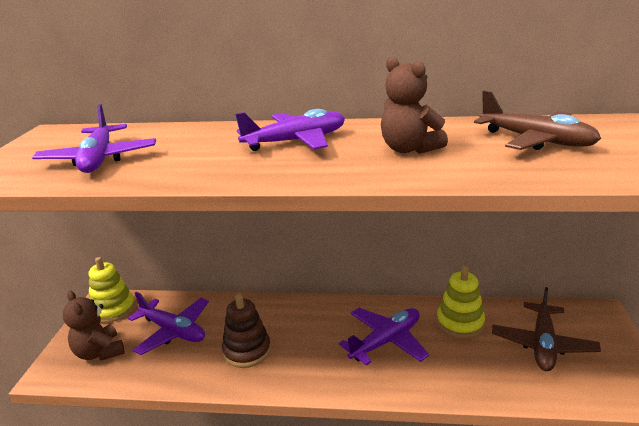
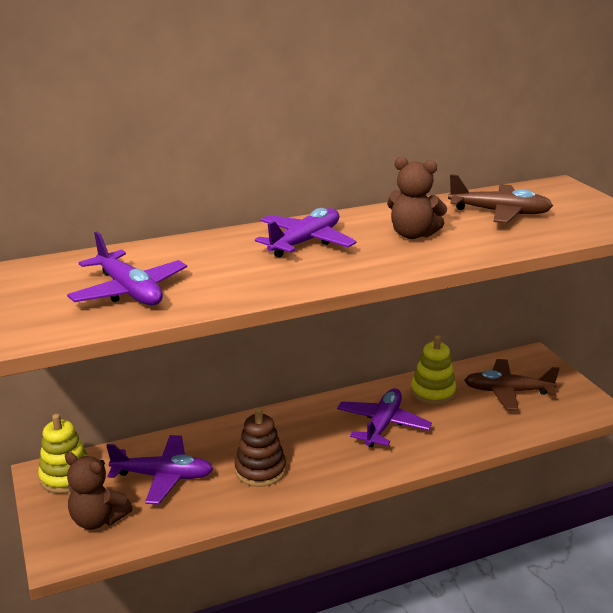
camera: 30 degrees left, 0 degrees up
brown plane [492,287,601,371] -> brown plane turned 105 degrees clockwise [464,359,560,411]

